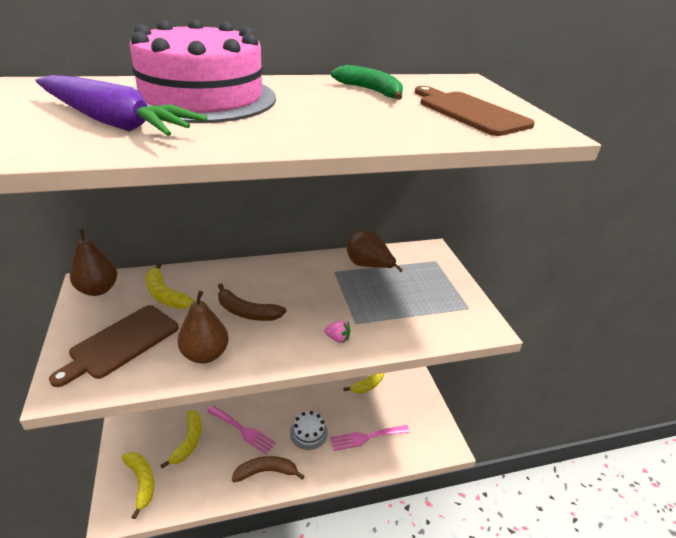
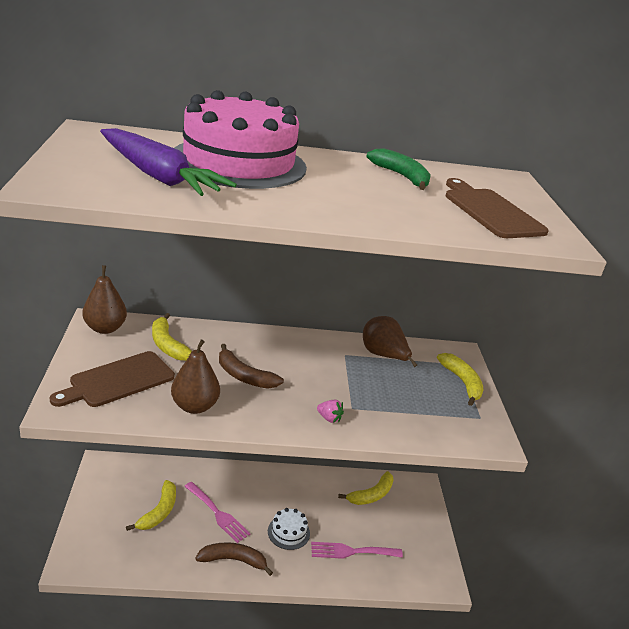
camera: 10 degrees right, 5 degrees down
yellow banana [121,452,154,519] -> yellow banana moved to [437,353,483,406]

